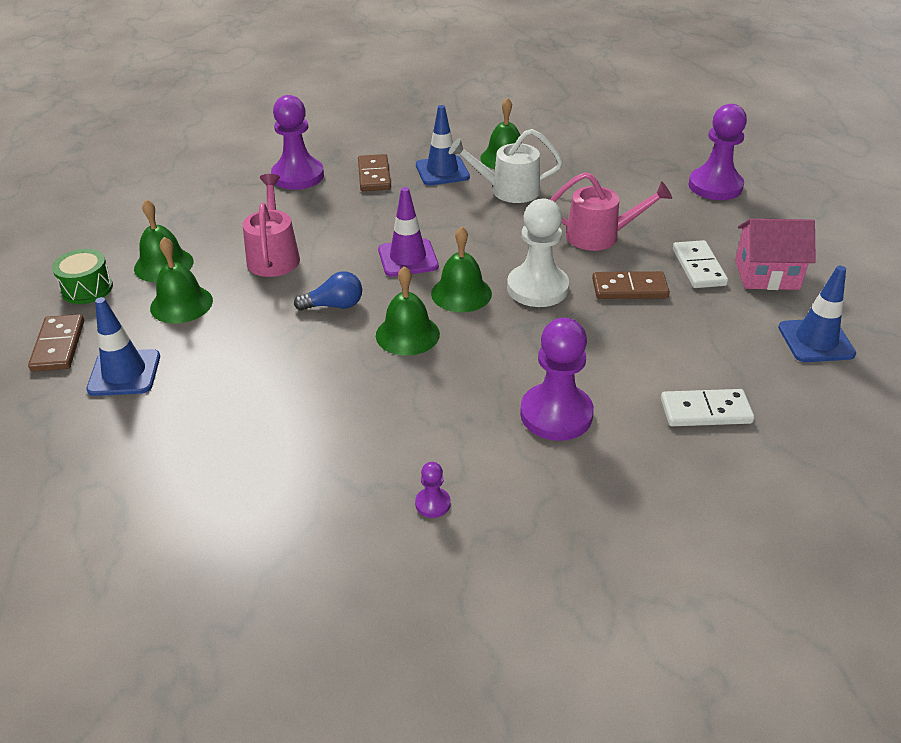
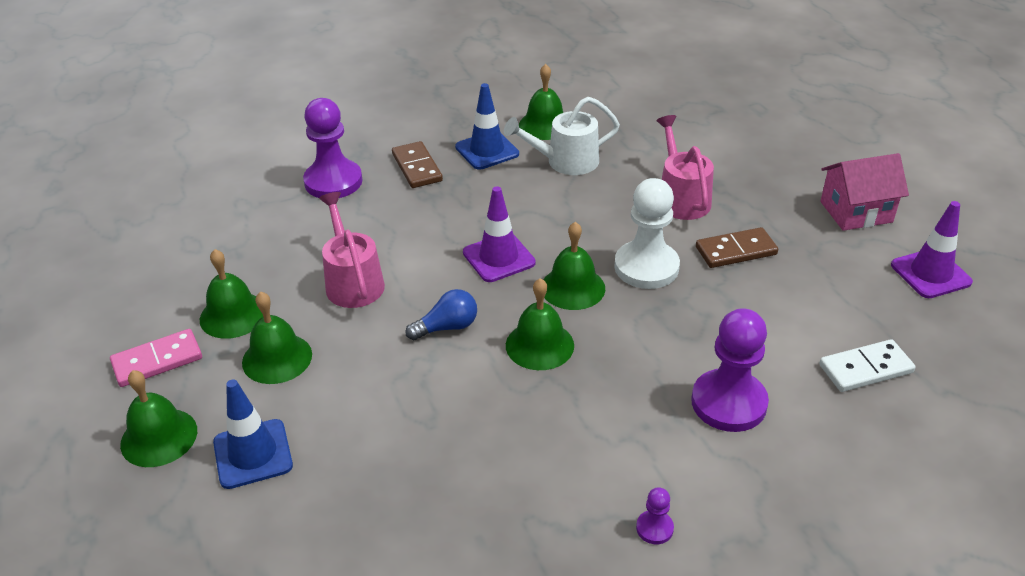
camera: 15 degrees left, 0 degrees up
brown domino [28,314,84,372] -> green bell [120,370,197,467]
green drum [52,249,113,304] -> pink domino [110,329,202,387]
pink watering can [550,172,672,251] -> pink watering can turned 90 degrees counterclockwise [656,115,714,220]
white domino [673,240,728,288] -> none
purple pawn [689,104,747,200] -> none
blue traffic cone [778,266,856,362] -> purple traffic cone [891,201,973,298]

